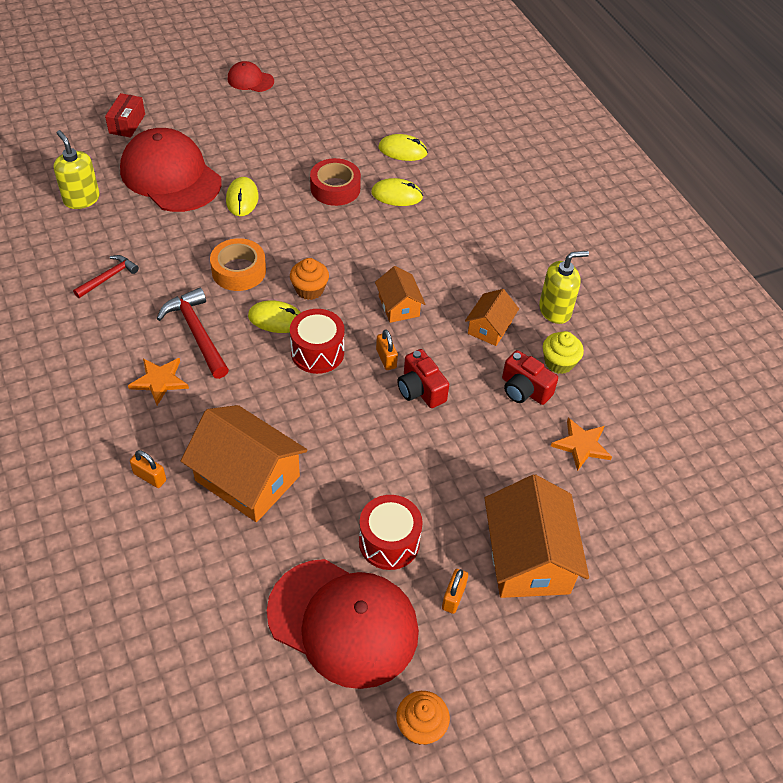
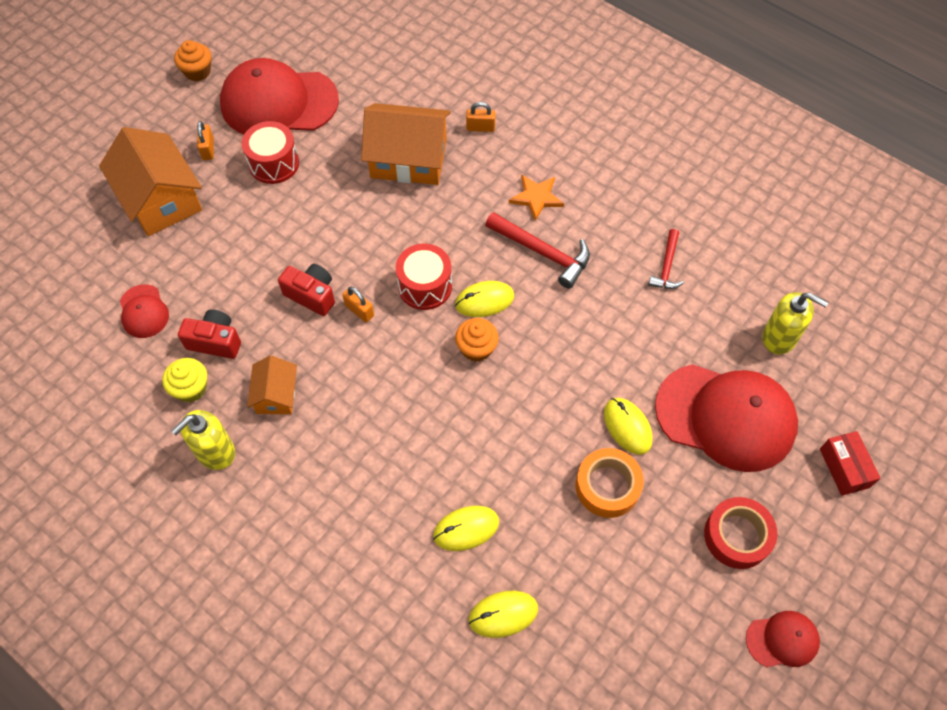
camera: 155 degrees right, 10 degrees up
orange tape [210,238,266,291] -> orange tape moved to [576,448,644,518]
red tape [310,158,361,206] -> red tape moved to [704,497,777,569]
orange house [375,266,425,323] -> none
orange star [551,418,612,471] -> red cap [120,284,169,338]

